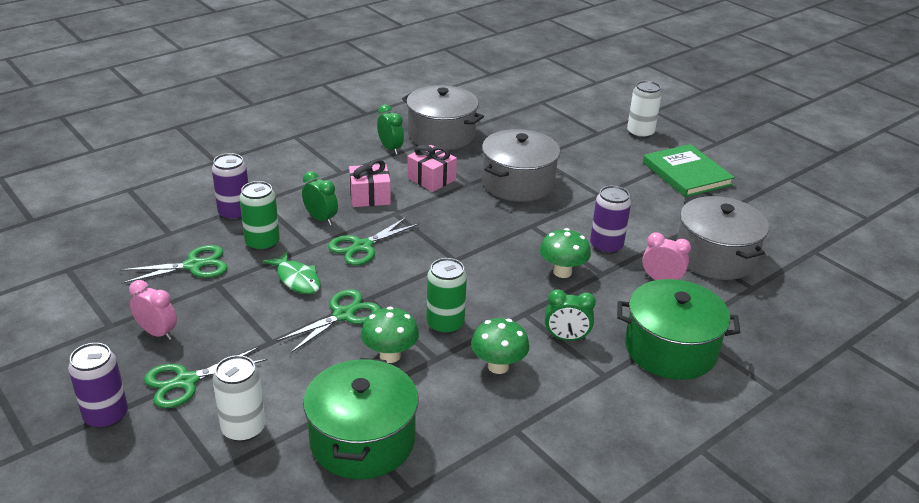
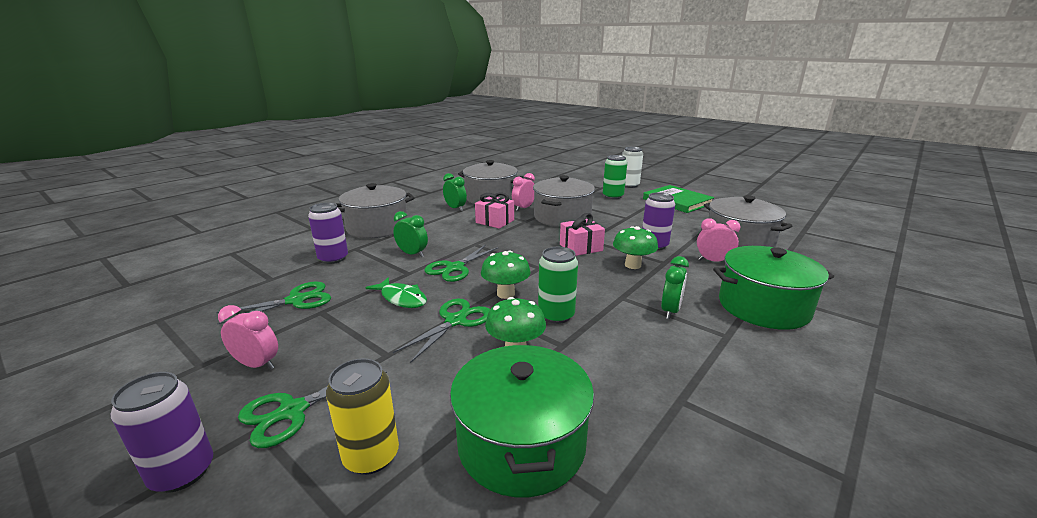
camera: 10 degrees left, 10 degrees down
white can [213,355,265,442] -> yellow can [326,358,399,475]
green can [239,181,280,251] -> green can moved to [603,155,627,199]
pink gift [349,160,391,207] -> pink gift moved to [560,213,605,256]
green mushroom [471,318,530,374] -> green mushroom moved to [481,251,531,299]
green clock [545,289,596,341] -> green clock turned 60 degrees counterclockwise [661,256,689,319]
none -> grey pot [337,183,414,238]
none -> pink clock [512,173,535,211]

